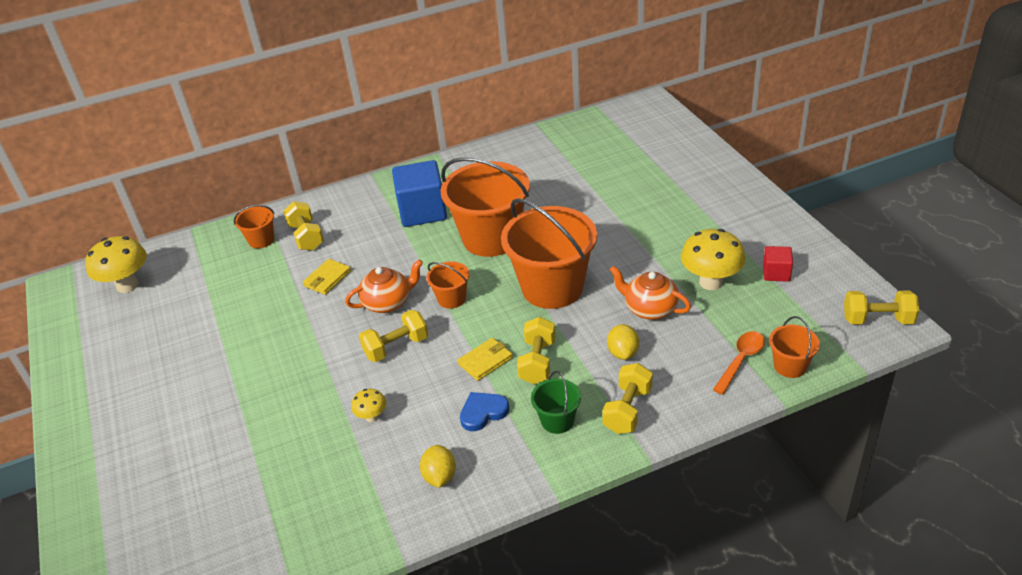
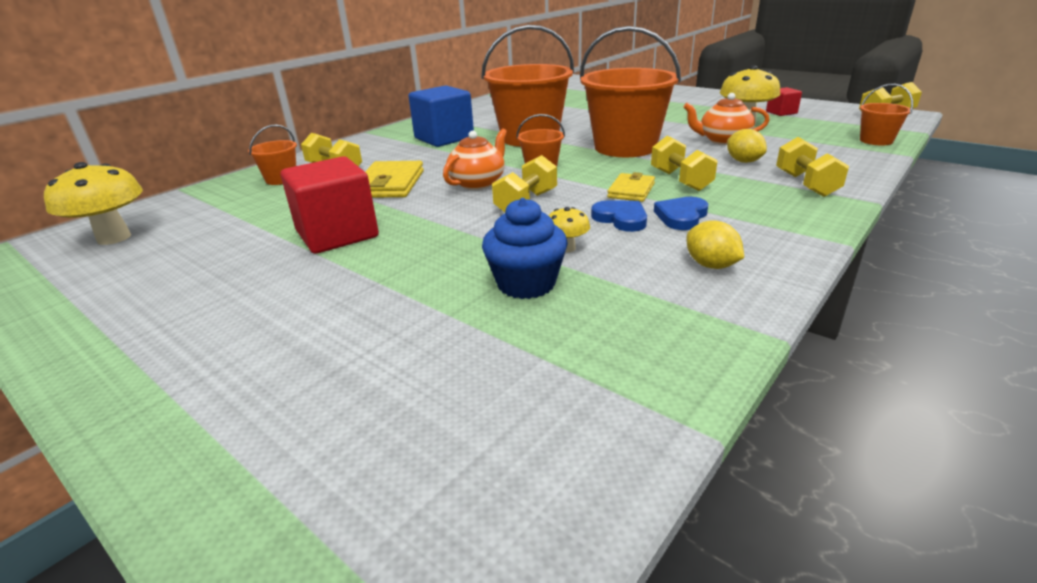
camera: 30 degrees left, 10 degrees down
yellow wallet [303,259,351,295] -> yellow wallet [365,161,424,198], size x1.57
green bucket [531,371,581,434] -> none
orange spoon [713,331,765,395] -> none
none -> red cube [280,156,379,254]
none -> blue cupcake [482,198,568,299]
none -> blue heart [591,201,647,232]

